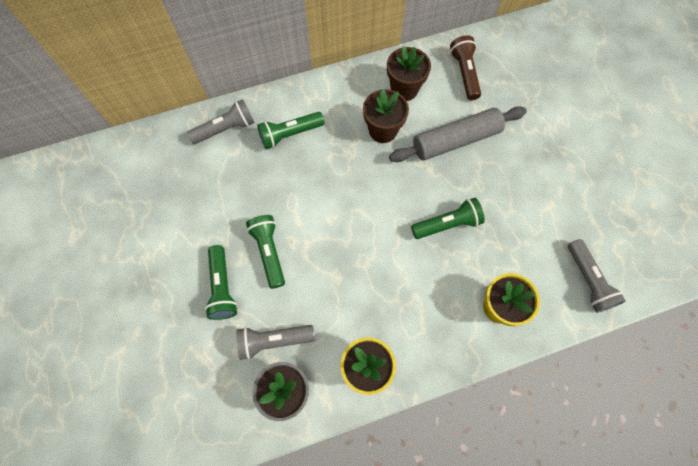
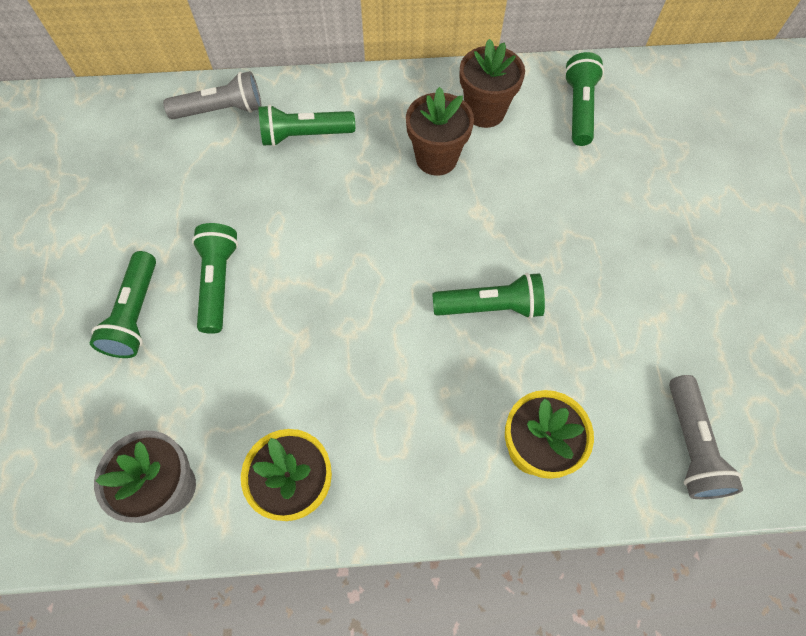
camera: 15 degrees right, 5 degrees down
grey flashlight [236,325,315,360] -> none
grey rolling pin [389,106,527,162] -> none
brown flashlight [450,35,481,100] -> green flashlight [564,52,604,146]

